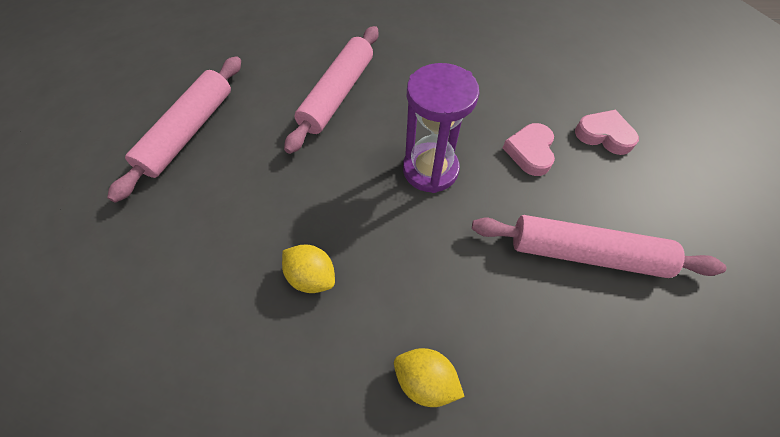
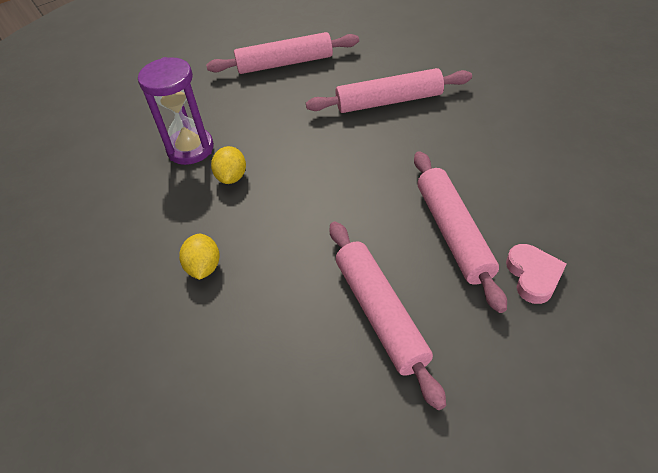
camera: 60 degrees right, 10 degrees down
purple hourglass [403,63,479,193] -> purple hourglass moved to [138,57,214,165]
pink heart [503,123,555,176] -> pink rolling pin [414,151,507,313]

